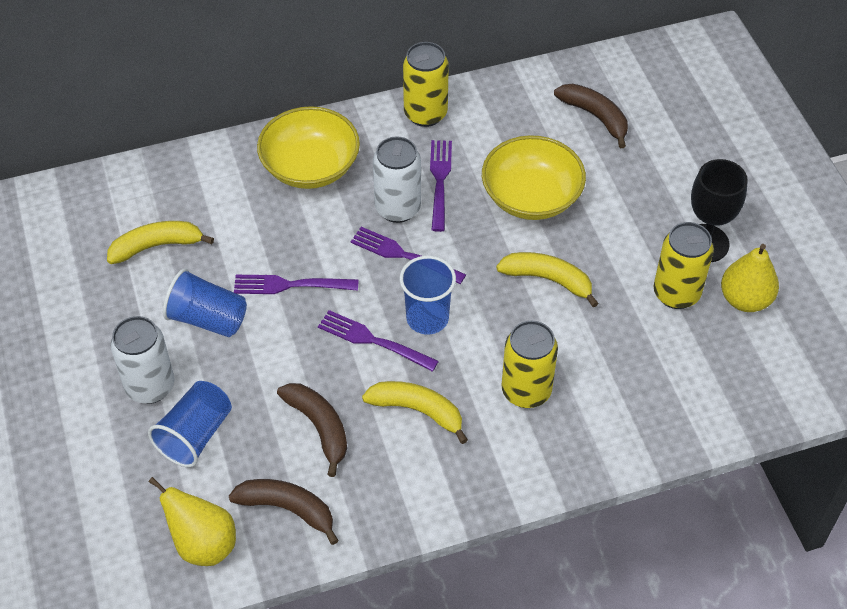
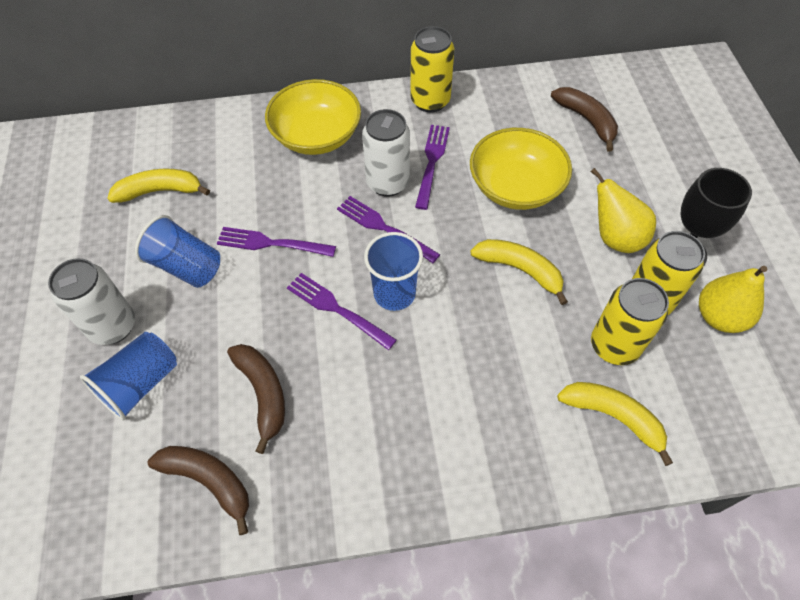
camera: 10 degrees right, 5 degrees up
yellow pear [149,477,236,566] -> yellow pear moved to [591,168,656,253]
yellow banana [362,381,468,444] -> yellow banana moved to [557,382,673,466]
yellow can [501,321,558,408] -> yellow can moved to [591,278,669,365]

